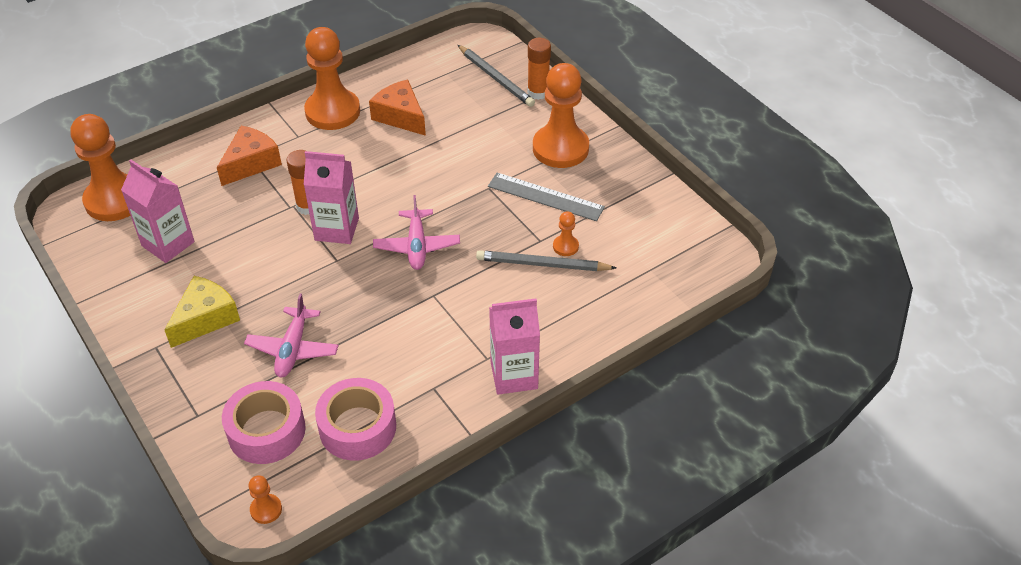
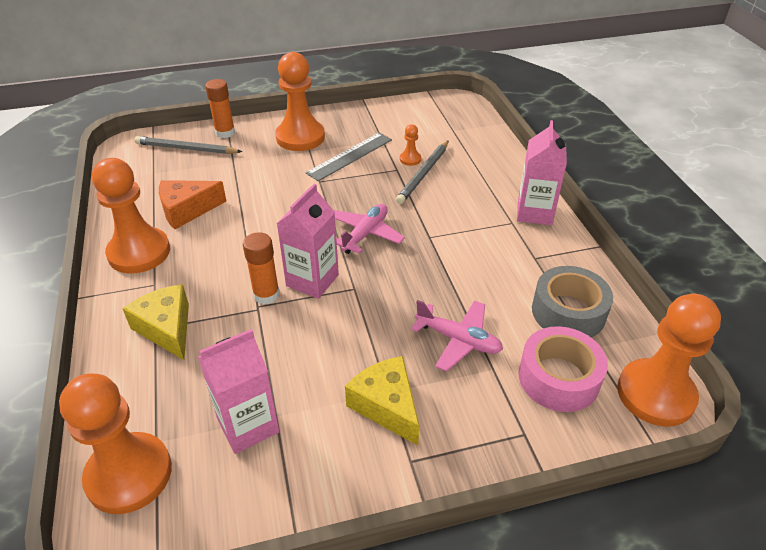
camera: 70 degrees left, 5 degrees down
orange cheese [217,126,282,186] -> yellow cheese [122,284,189,360]
orange pawn [249,475,282,524] -> orange pawn [617,294,721,427], size x2.36
pink tape [315,378,396,461] -> grey tape [532,266,613,337]
pink plane [373,195,460,270] -> pink plane turned 75 degrees counterclockwise [334,204,405,254]
grey pencil [458,45,535,107] -> grey pencil turned 150 degrees counterclockwise [135,136,242,154]

